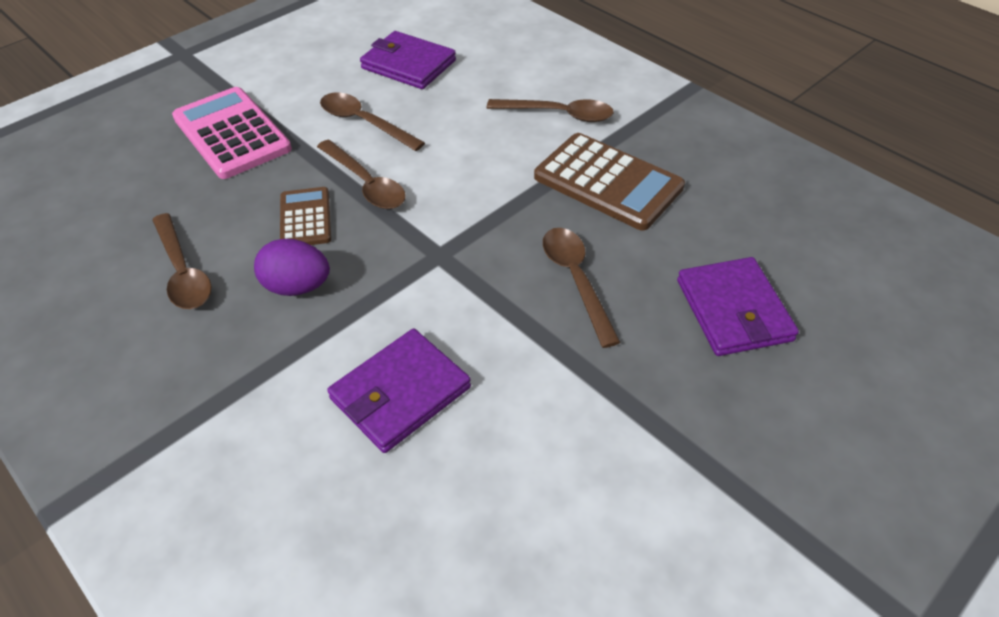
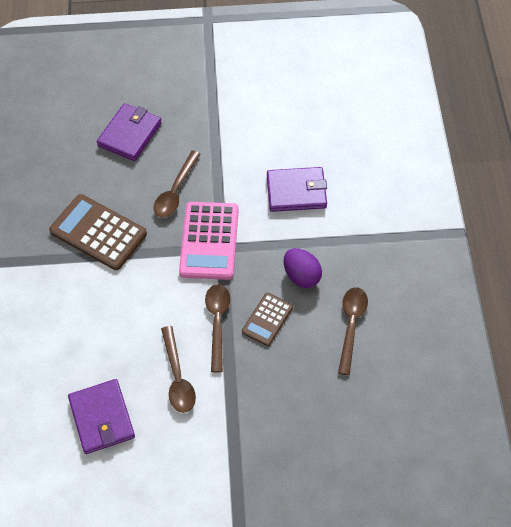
camera: 140 degrees left, 10 degrees up
pink calculator [172,87,292,179] -> pink calculator moved to [179,202,239,280]
brown spoon [487,99,614,122] -> none
brown calculator [534,133,685,230] -> brown calculator turned 45 degrees counterclockwise [49,194,147,270]

